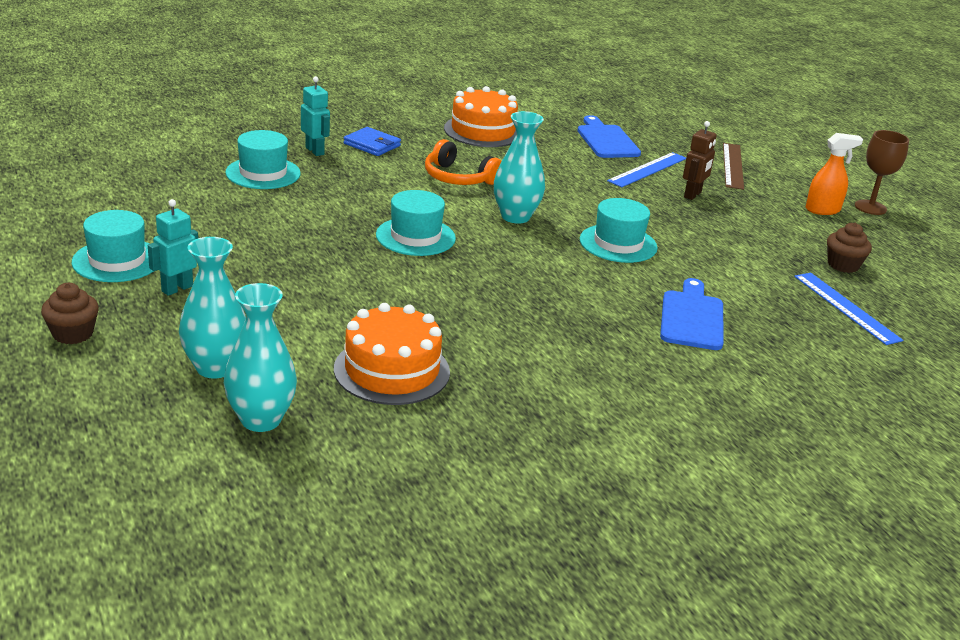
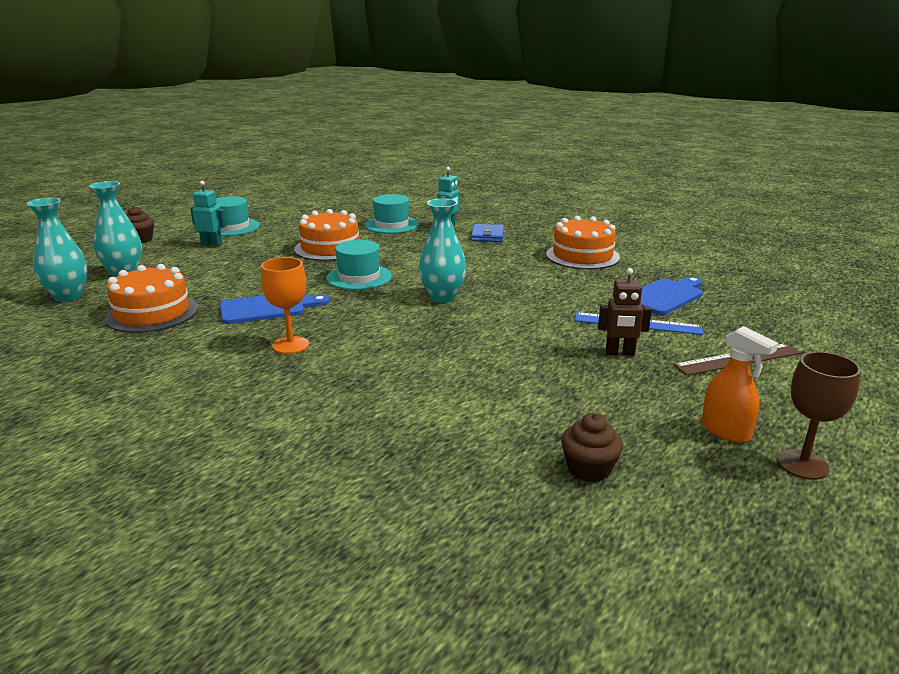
camera: 65 degrees right, 5 degrees down
orange headphones [425,139,502,185] -> none
turquoise hat [580,198,658,263] -> none
blue cutting board [660,278,724,350] -> blue cutting board moved to [220,294,329,324]
blue ruler [794,273,903,345] -> none
none -> orange goblet [261,257,309,354]
none -> orange cake [294,209,360,261]

